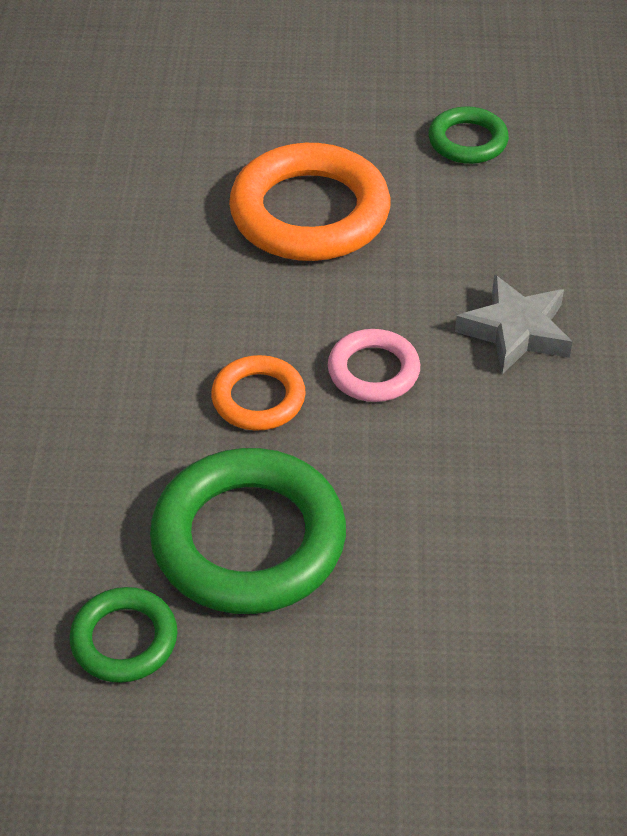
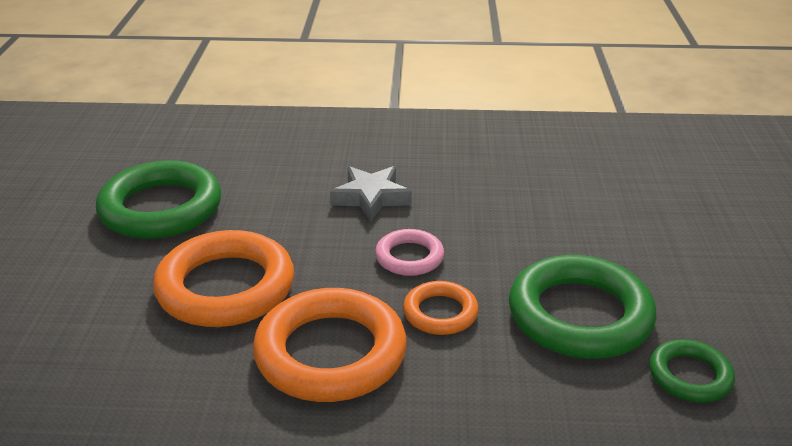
camera: 90 degrees left, 15 degrees down
green ring [428,106,509,164] -> green ring [96,161,221,239], size x1.91
none -> orange ring [253,288,407,402]

